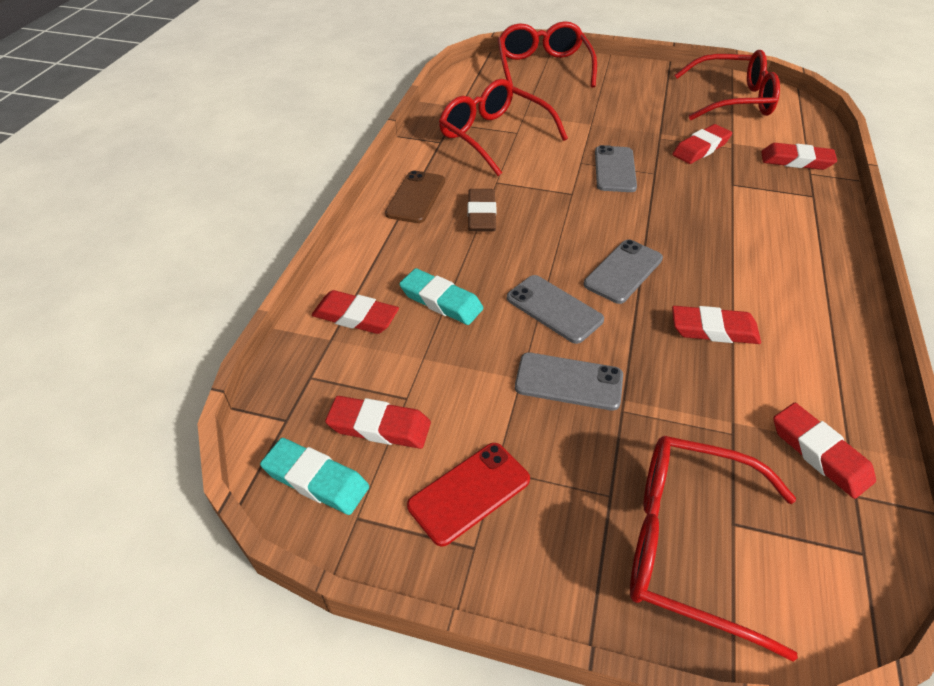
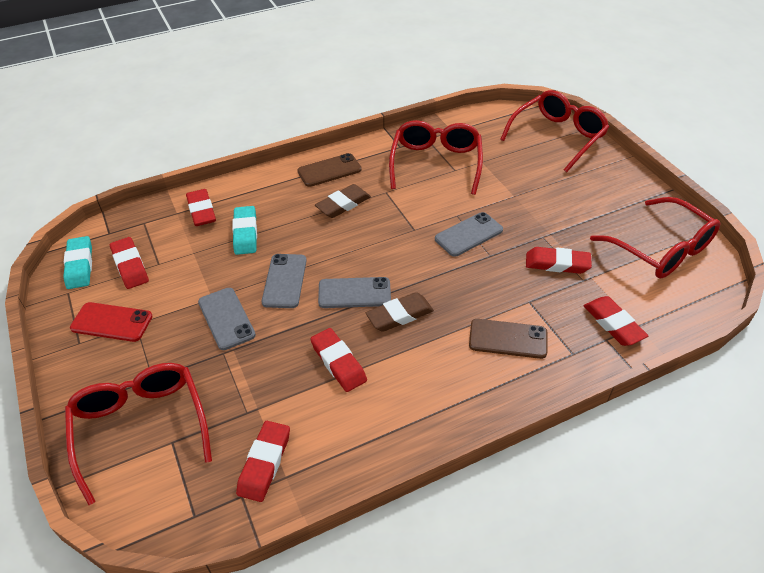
camera: 50 degrees right, 0 degrees up
none -> brown eraser [366,292,434,332]
none -> brown phone [469,319,548,359]

